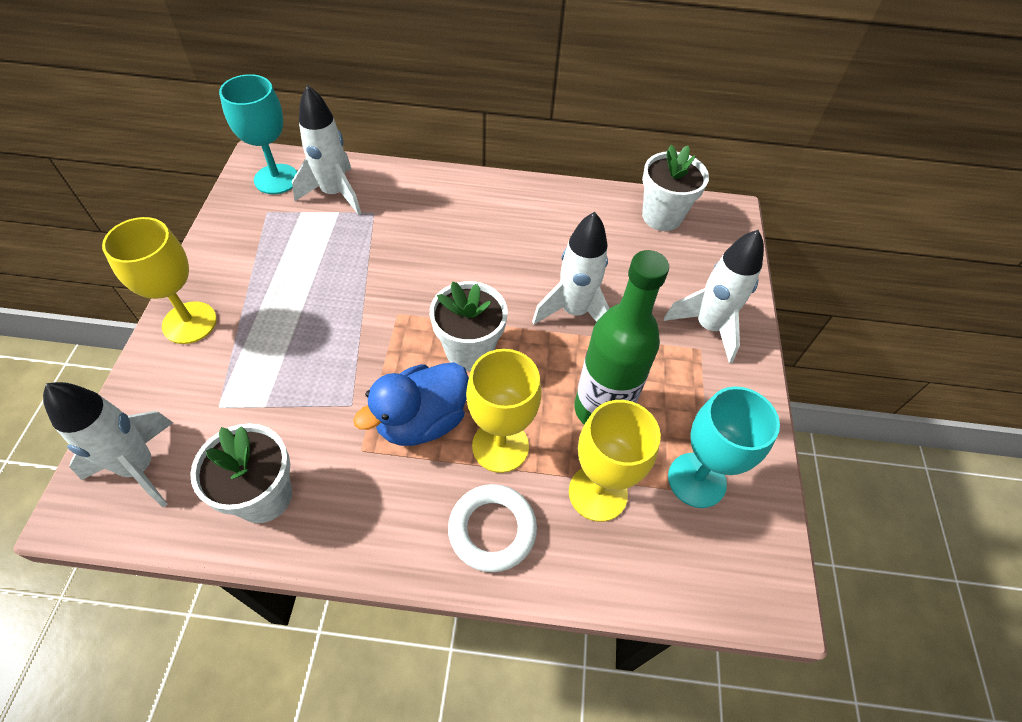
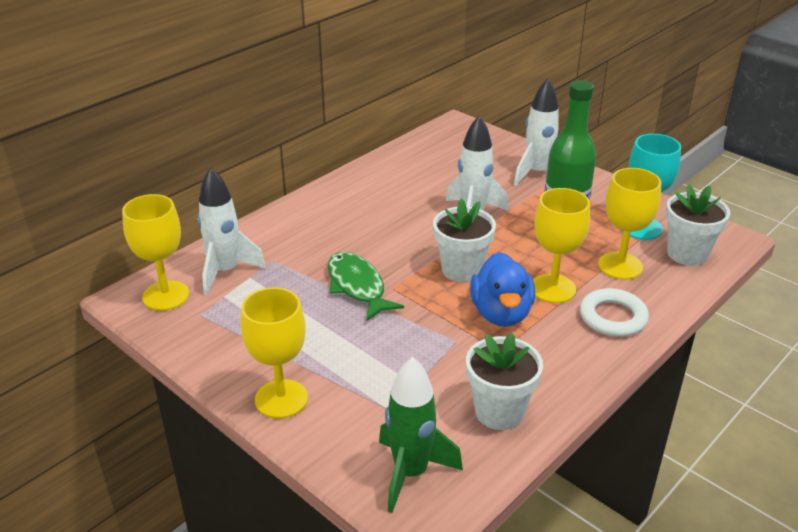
camera: 50 degrees left, 20 degrees down
white rocket [43,382,173,507] -> green rocket [379,357,463,513]
turquoise goblet [219,74,297,194] -> yellow goblet [122,194,189,311]
white flower pot [642,145,709,231] -> white flower pot moved to [666,184,730,266]
none -> green fish [328,252,404,321]

